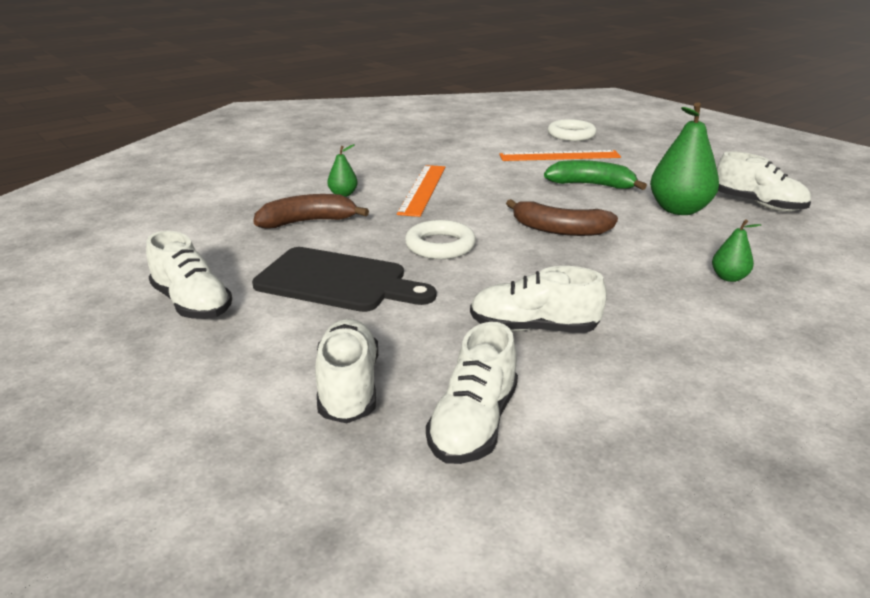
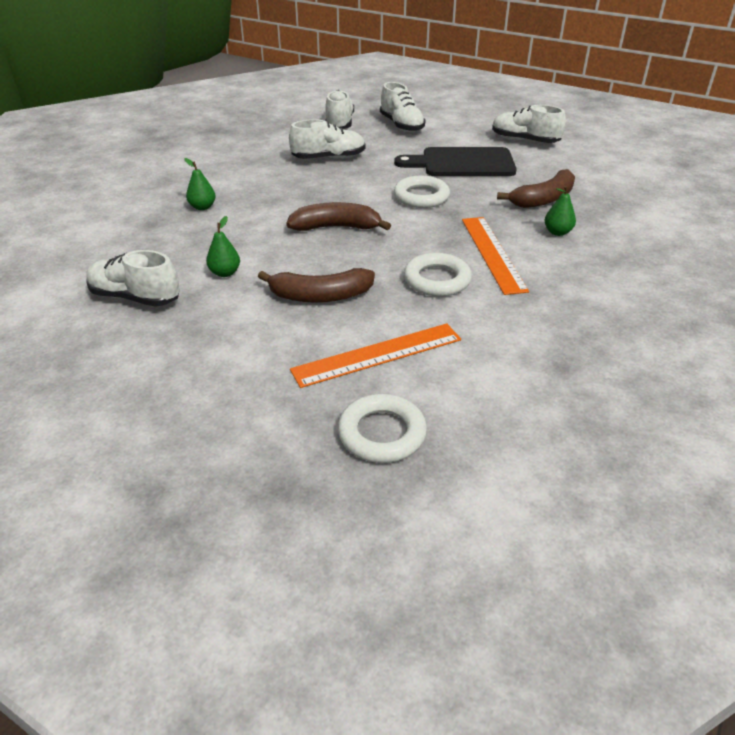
camera: 160 degrees right, 10 degrees up
green banana [544,160,647,190] -> brown banana [258,268,375,303]
green pear [650,102,719,215] -> green pear [206,216,240,277], size x0.49
none -> white ring [404,253,472,297]

